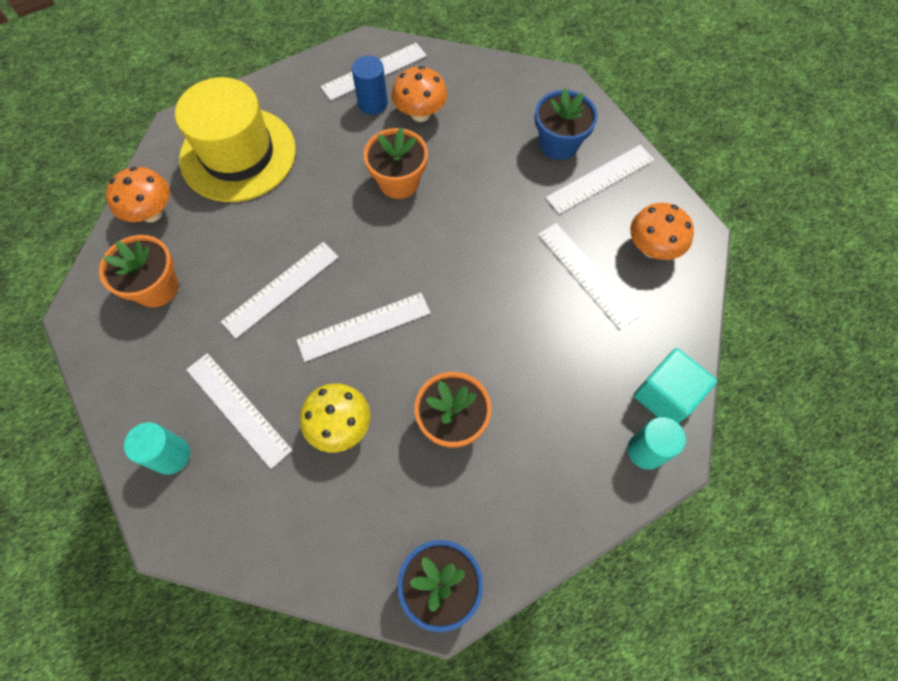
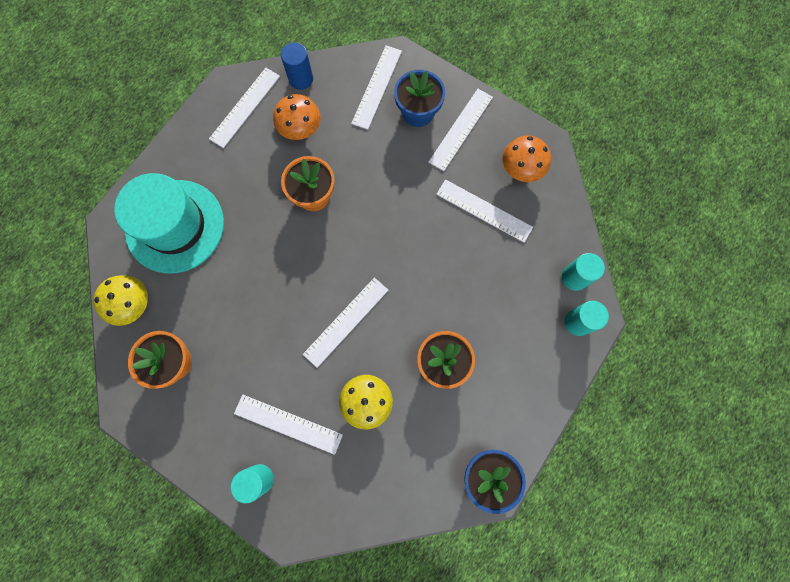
camera: 25 degrees left, 10 degrees up
orange mushroom [106,167,170,222] -> yellow mushroom [93,275,148,326]
yellow hat [175,77,296,202] -> turquoise hat [114,173,224,274]
white ruler [221,242,339,338] -> white ruler moved to [351,45,402,130]
blue cylinder [352,55,388,115] -> blue cylinder moved to [281,42,313,90]
turquoise cube [634,348,717,424] -> turquoise cylinder [562,253,605,291]

